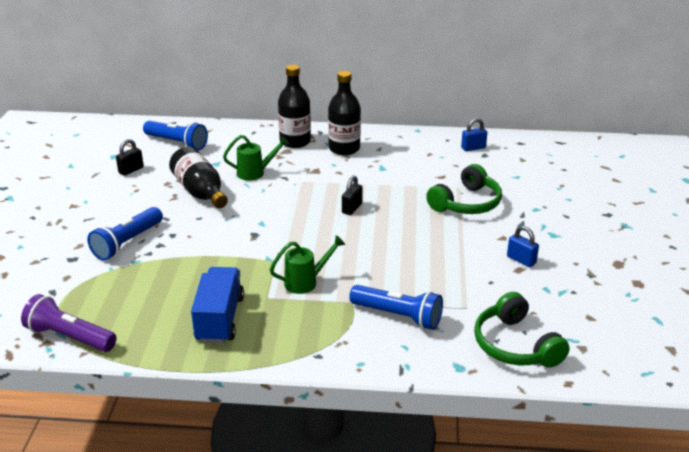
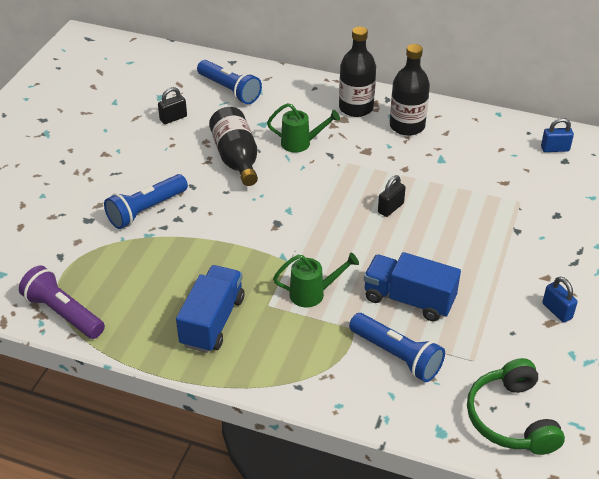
camera: 15 degrees right, 10 degrees up
green headphones [426,164,502,214] -> none
none -> blue truck [364,252,461,321]

